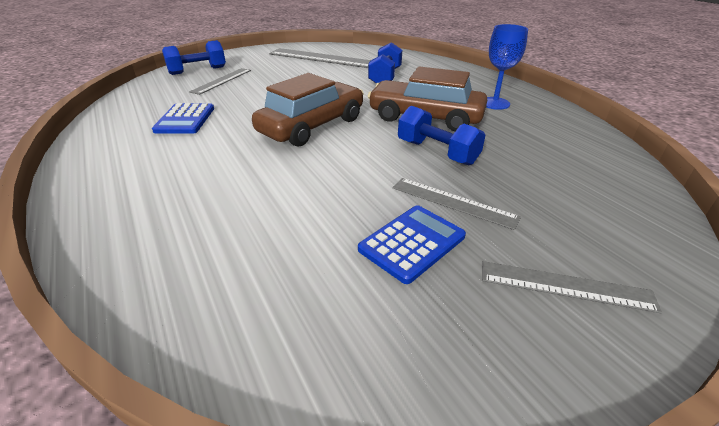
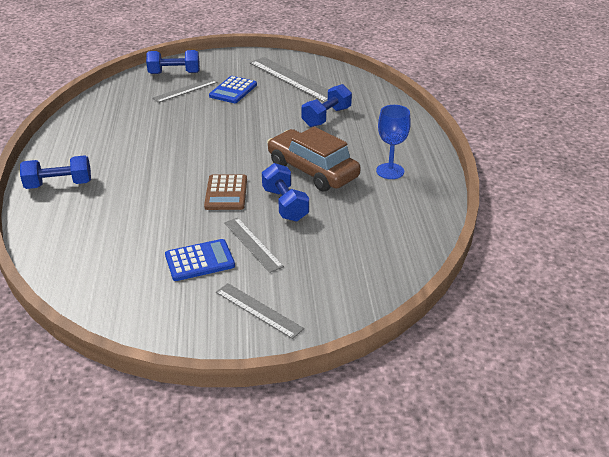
camera: 25 degrees right, 0 degrees up
blue calculator [152,103,214,134] -> blue calculator moved to [209,76,257,103]
brown car [252,73,364,147] -> none
none -> blue dumbbell [20,155,91,189]
none -> brown calculator [204,174,247,210]

